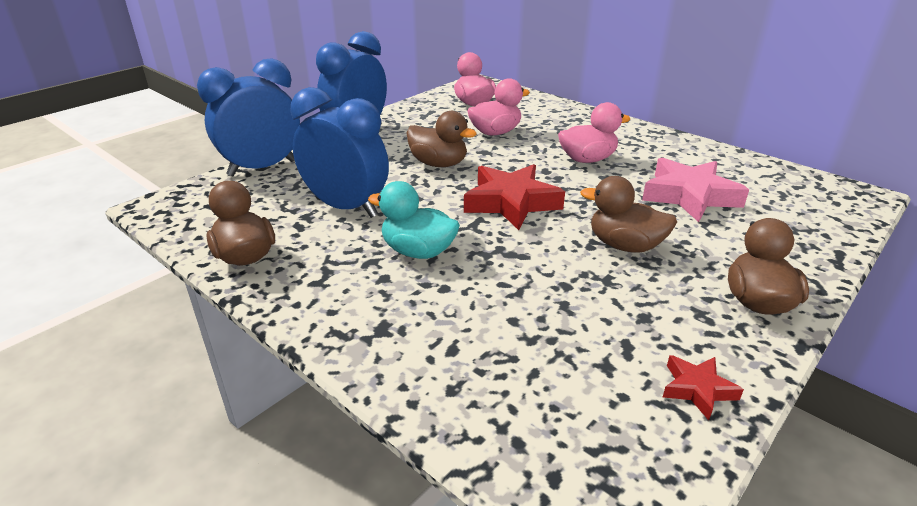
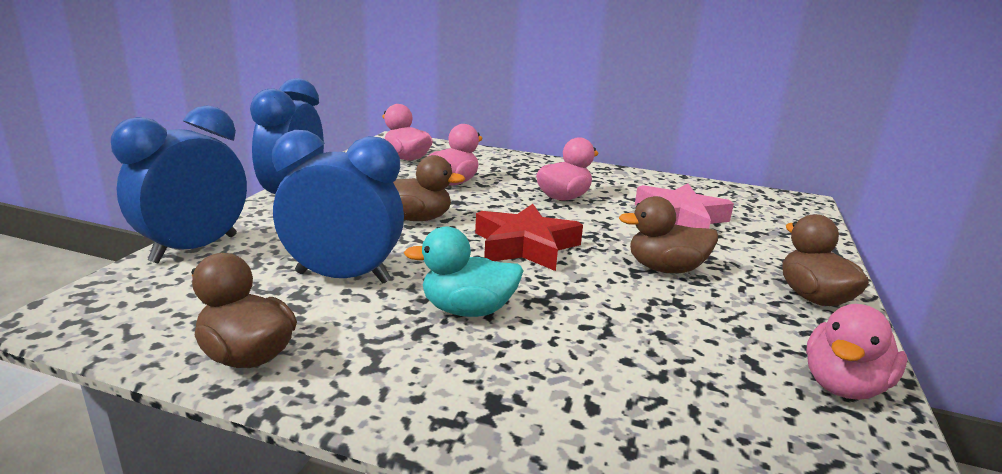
camera: 25 degrees left, 10 degrees down
red star [663,355,744,420] -> pink duck [806,304,907,400]

